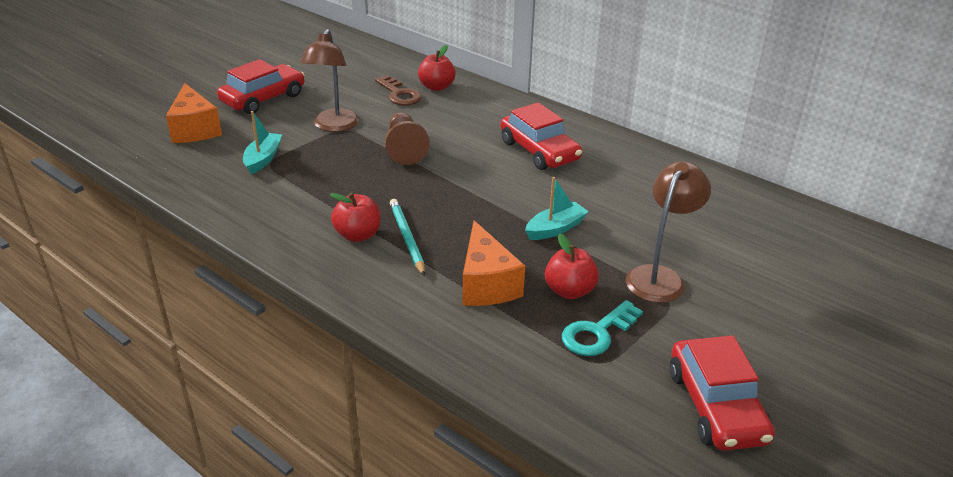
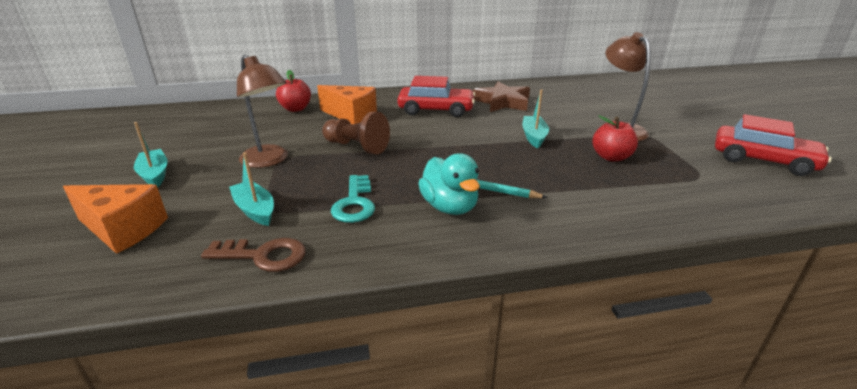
camera: 50 degrees left, 5 degrees down
red car [217,59,305,114] -> turquoise boat [134,122,168,188]
red apple [330,193,380,242] -> turquoise duck [418,153,480,215]
brown key [375,75,422,106] -> brown key moved to [201,238,306,272]
orange cheese [463,220,525,306] -> orange cheese moved to [317,85,377,124]
turquoise key [562,300,643,356] -> turquoise key moved to [331,175,375,223]
none -> brown star [473,81,530,112]

